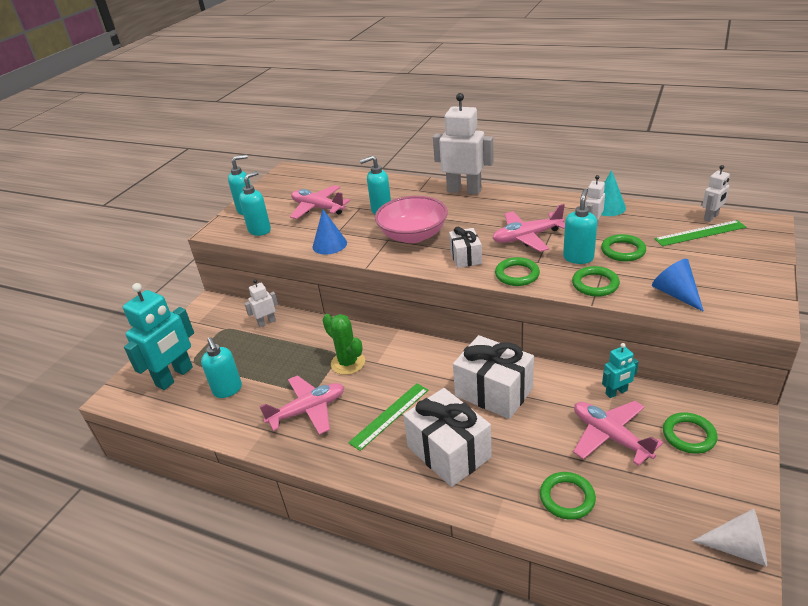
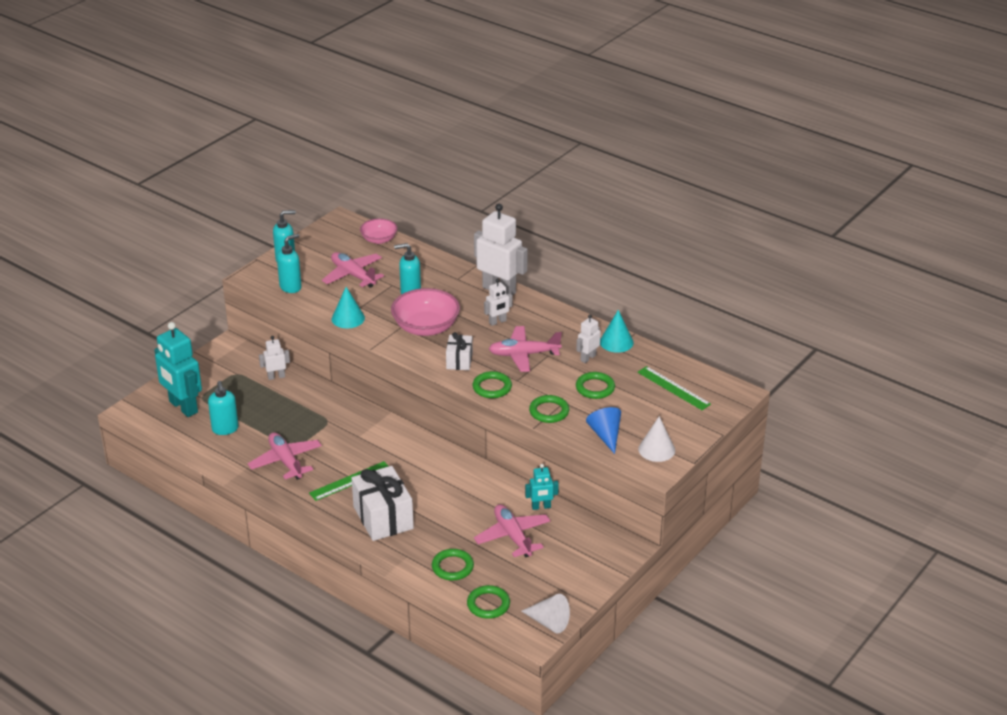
camera: 10 degrees right, 0 degrees up
turquoise robot [123,283,194,390] -> turquoise robot turned 90 degrees clockwise [154,322,202,417]
pink plane [259,375,344,435] -> pink plane turned 105 degrees counterclockwise [248,432,322,480]
blue cone [313,209,347,255] -> turquoise cone [332,287,365,328]
green cactus [322,314,365,375] -> none
white gift [453,335,534,419] -> none
turquoise soap dispenser [563,189,597,264] -> none
green ruler [654,220,746,246] -> green ruler turned 45 degrees clockwise [637,366,711,410]
green ring [663,413,718,454] -> green ring moved to [467,585,510,619]
white robot [702,165,730,222] -> white robot moved to [484,279,513,326]
none -> pink bowl [360,218,398,244]
none -> white cone [638,416,675,462]

